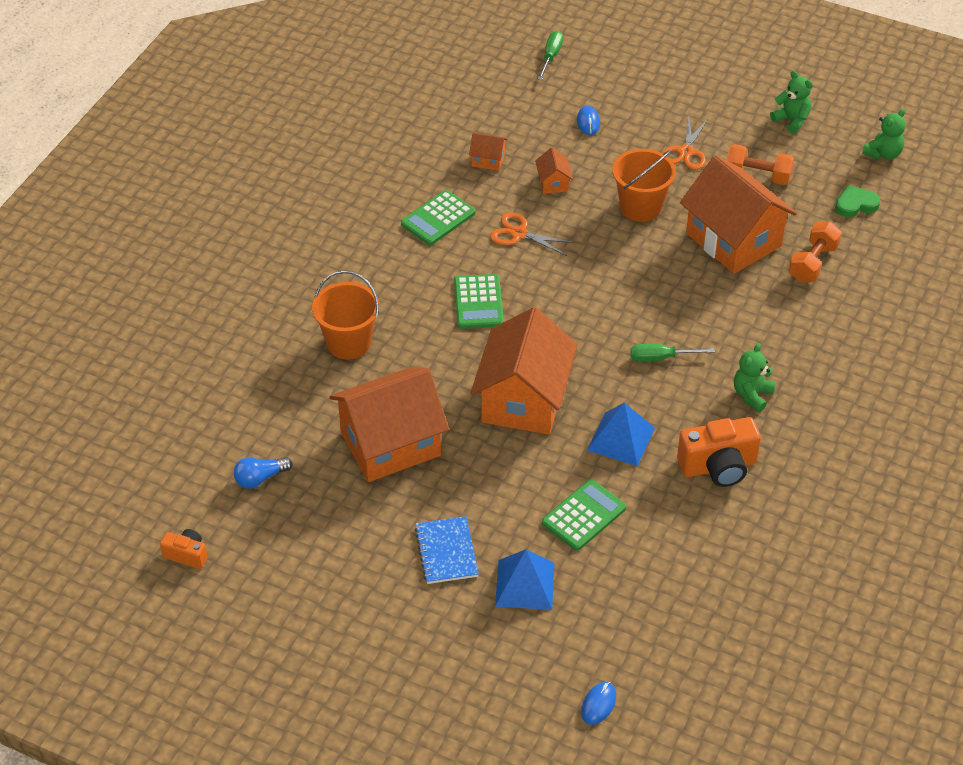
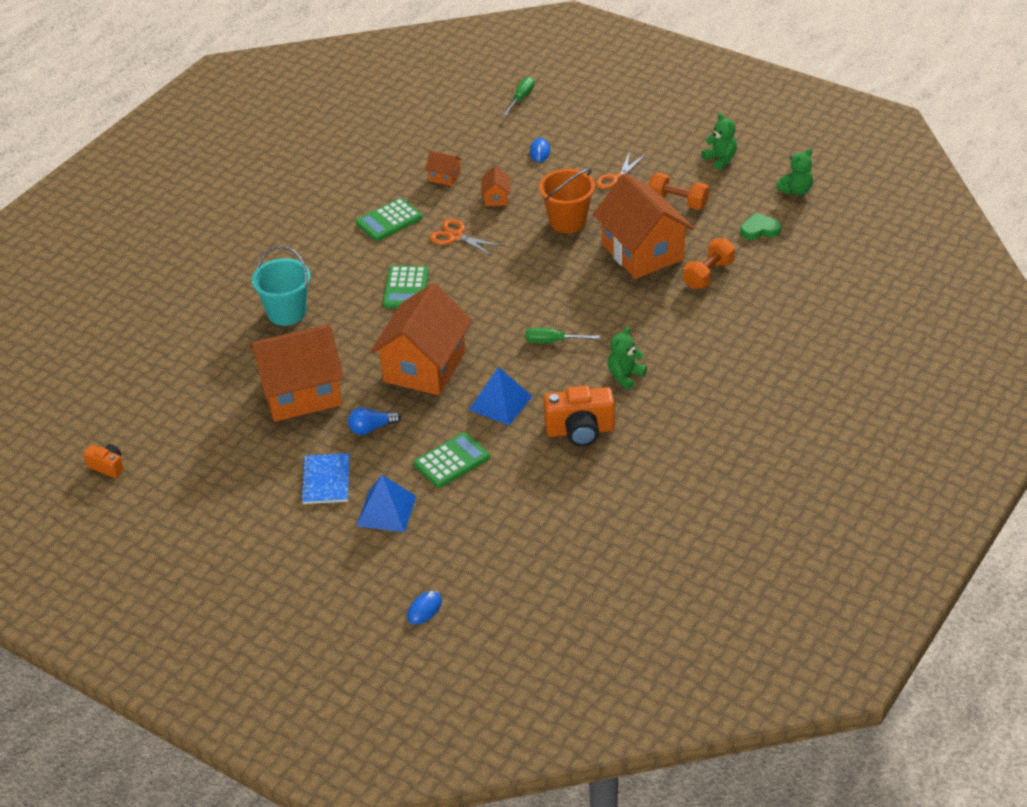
camera: 10 degrees right, 5 degrees down
blue light bulb [234,457,292,489] -> blue light bulb moved to [348,407,401,435]
orange bucket [312,270,380,360] -> turquoise bucket [252,246,311,326]

